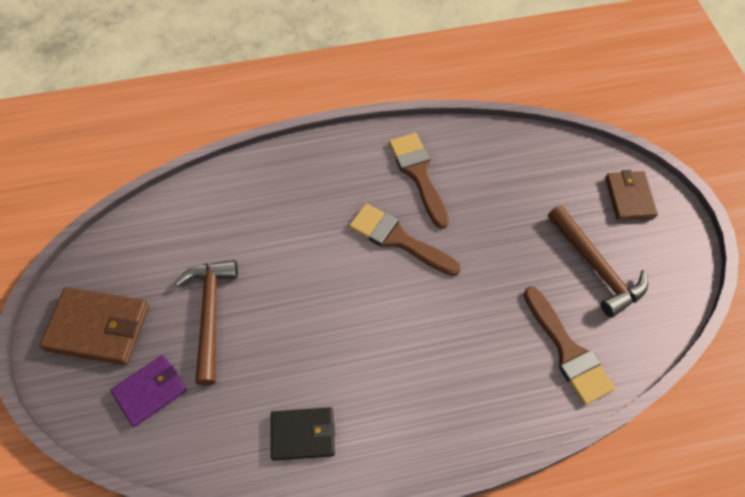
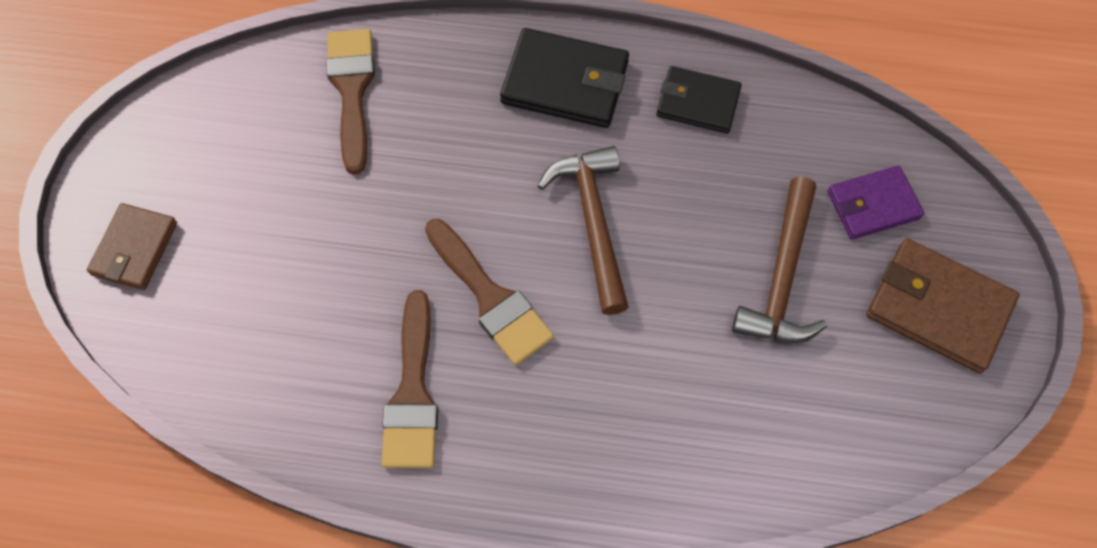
camera: 160 degrees left, 5 degrees up
brown hammer [548,205,648,318] -> brown hammer moved to [537,146,629,315]
none -> black wallet [500,28,629,128]

